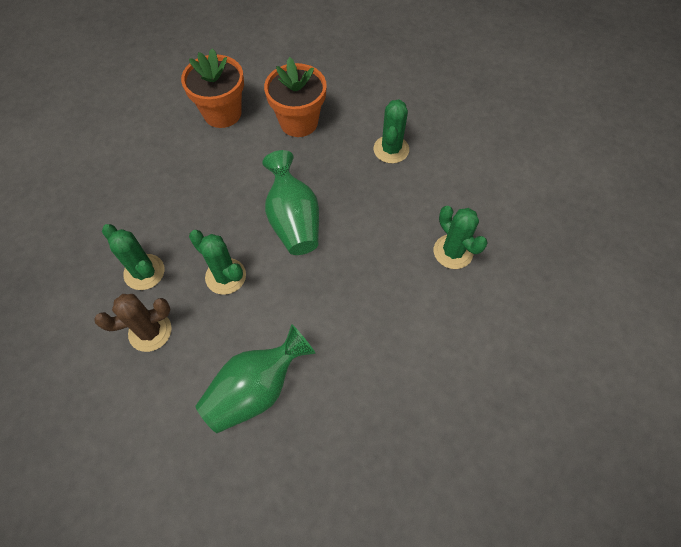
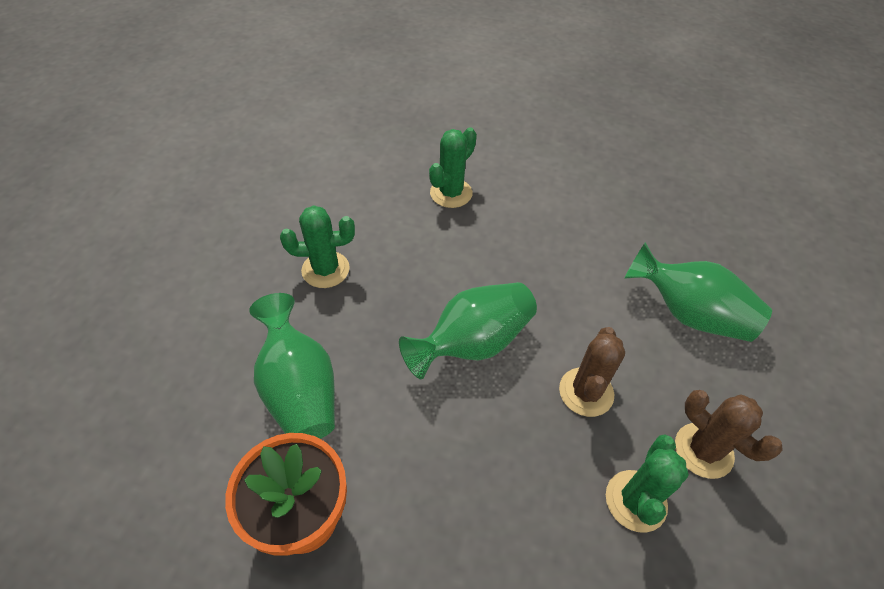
camera: 110 degrees left, 10 degrees down
green cactus [189,230,246,295] -> brown cactus [559,327,625,417]
orange flower pot [264,57,327,137] -> green vase [249,293,335,439]

